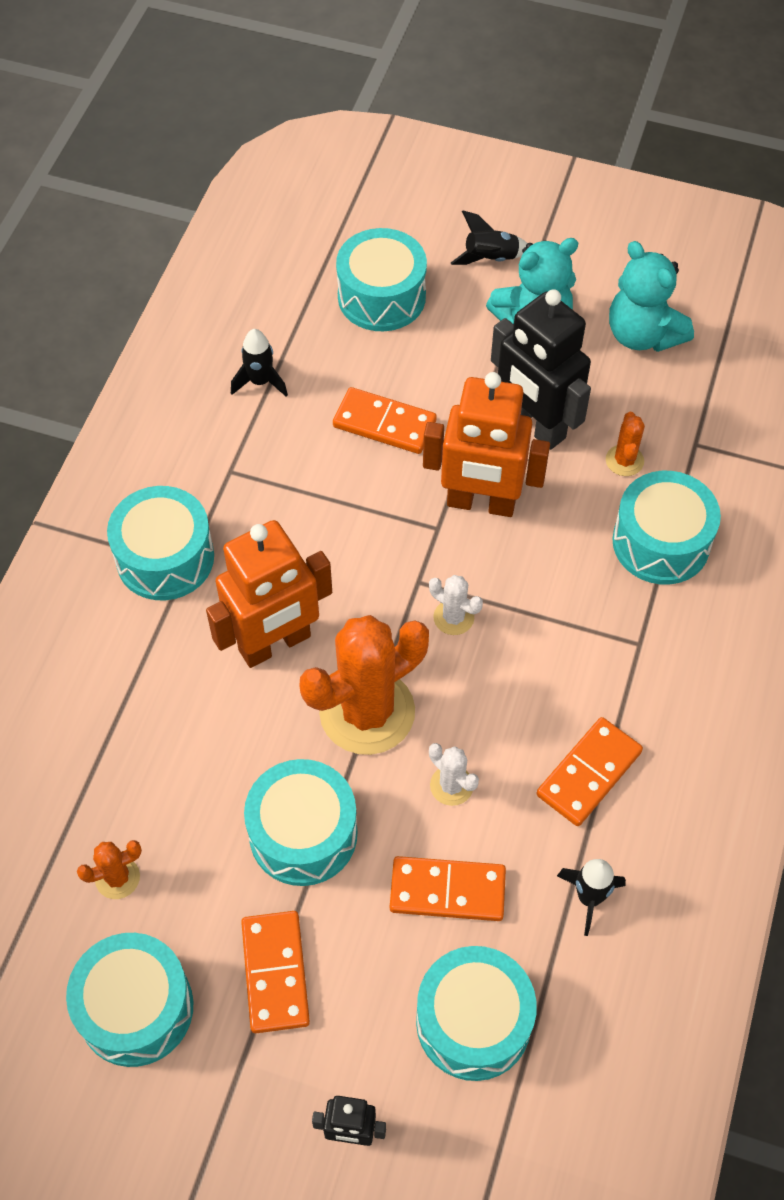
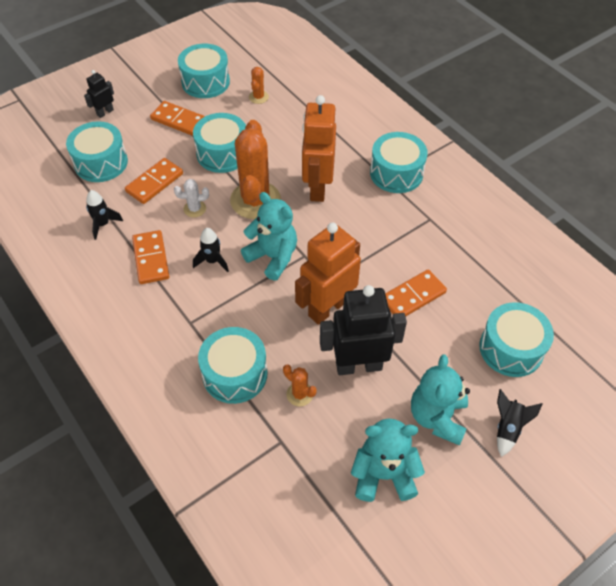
camera: 125 degrees right, 5 degrees down
black rocket [231,329,288,397] -> black rocket moved to [193,228,229,272]
white cactus [429,575,483,635] -> turquoise teddy bear [241,192,297,281]

